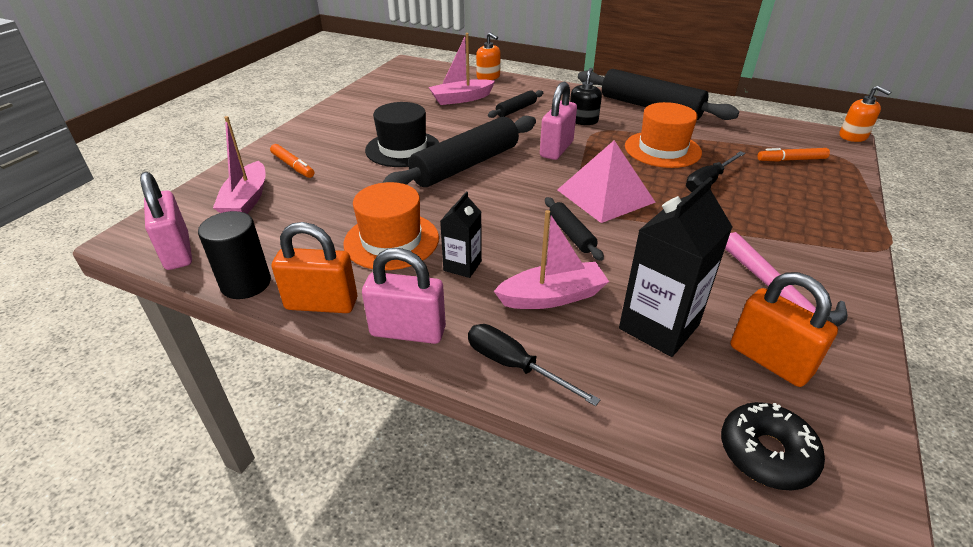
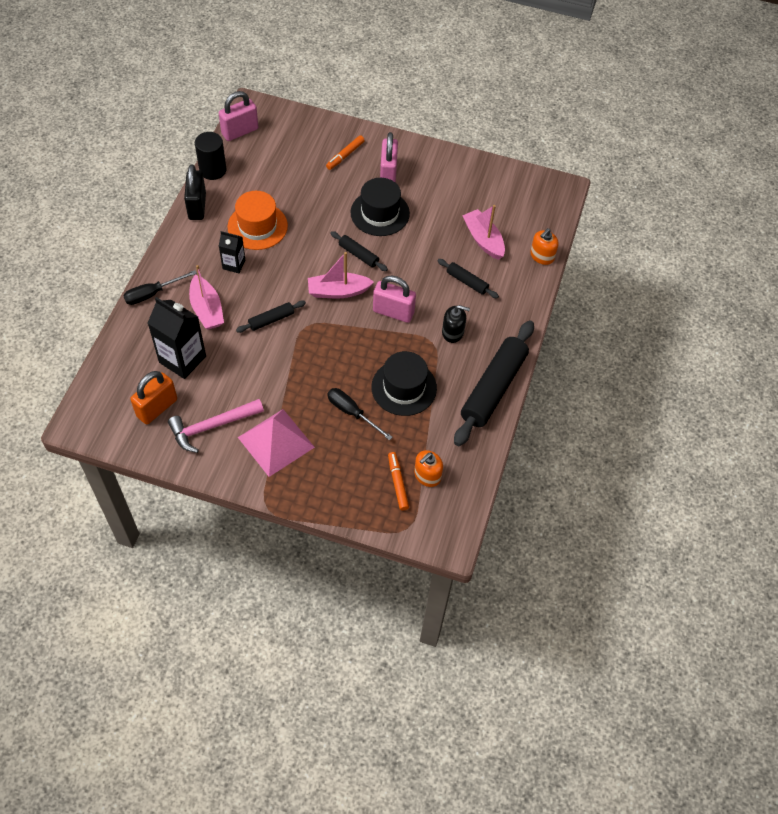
camera: 80 degrees right, 20 degrees up
pink boat [213,116,266,214] -> pink boat moved to [308,252,374,298]
orange padlock [272,222,357,313] -> black padlock [184,164,206,220]
pink padlock [362,248,446,344] -> pink padlock moved to [380,132,398,183]
black rolling pin [382,116,536,187] -> black rolling pin [330,231,388,271], size x0.47
black screwdriver [468,324,601,406] -> black screwdriver turned 150 degrees counterclockwise [123,270,197,305]
pink pyramid [557,140,656,223] -> pink pyramid moved to [238,409,315,477]
orange hat [625,102,702,168] -> black hat [371,351,437,416]
black donut [721,402,825,491] -> none
orange soap dispenser [840,86,891,142] -> orange soap dispenser moved to [414,450,443,487]

